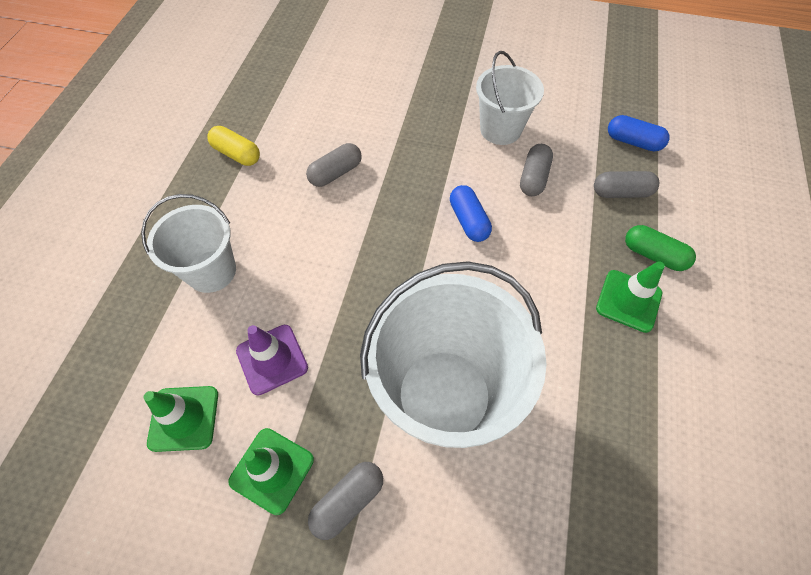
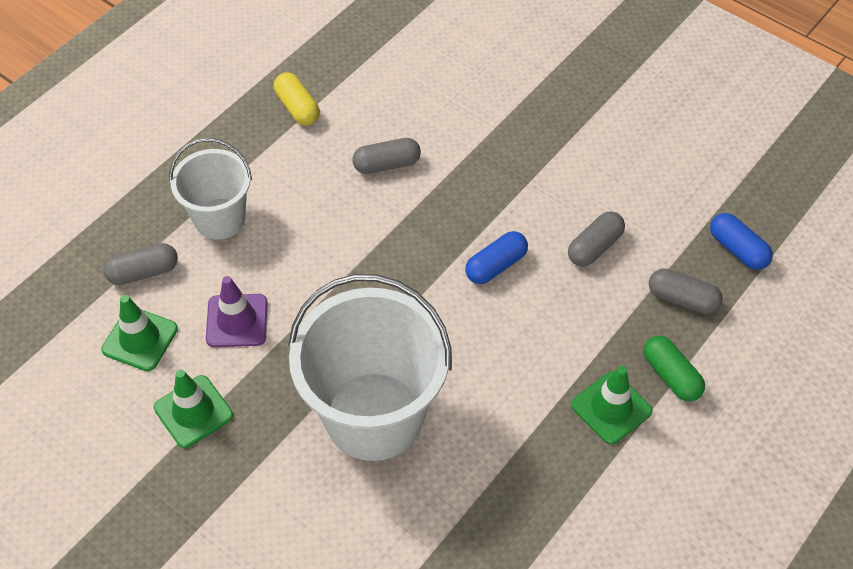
camera: 25 degrees right, 5 degrees down
grey capsule [308,462,383,540] -> grey capsule moved to [104,243,178,285]
blue capsule [450,185,492,242] -> blue capsule turned 45 degrees clockwise [465,231,528,284]
white bucket [476,51,544,145] -> none

